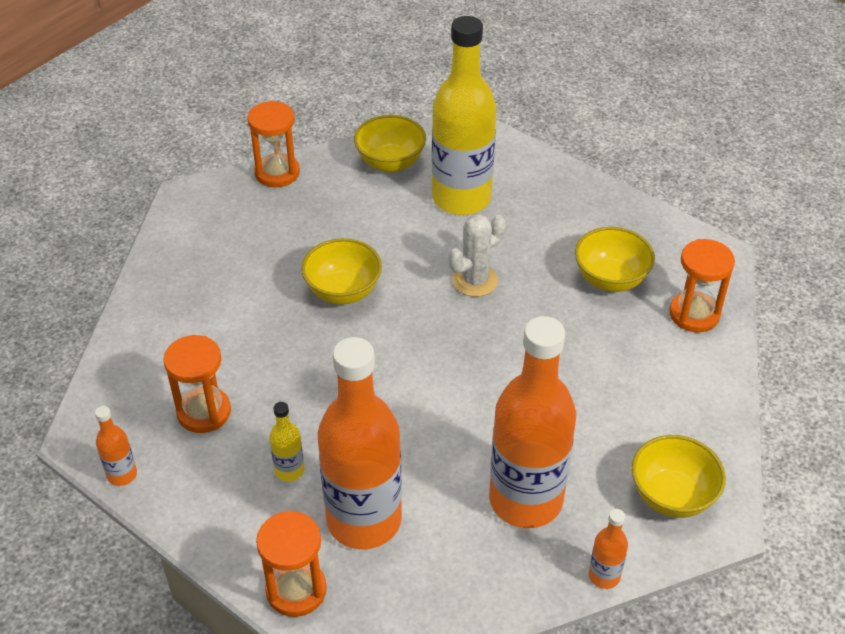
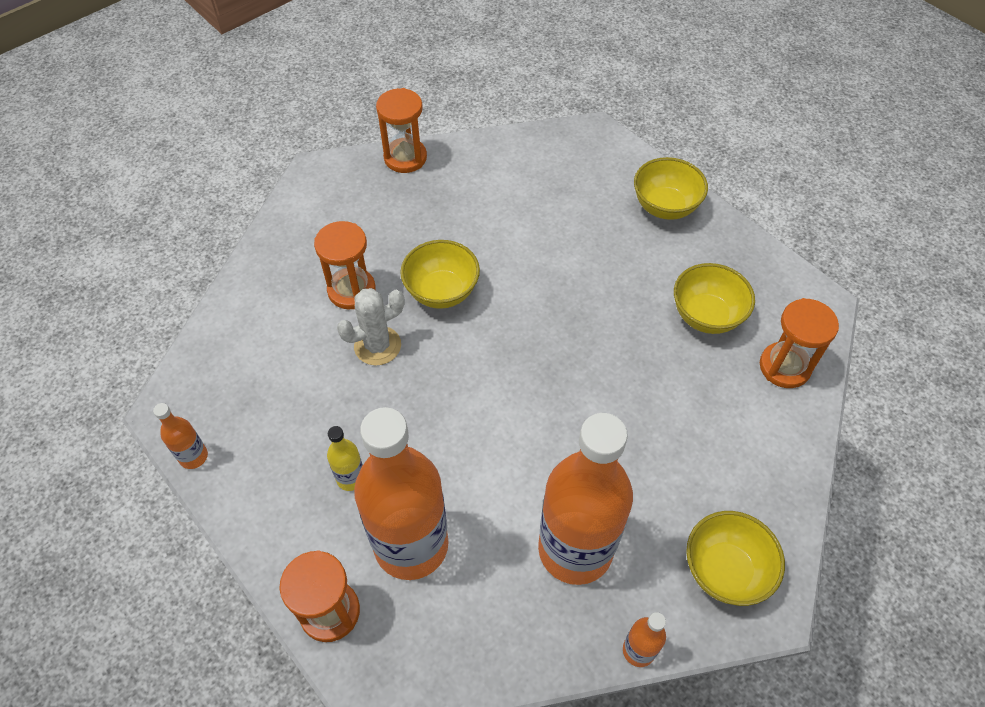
camera: 10 degrees right, 10 degrees up
orange hourglass [163,335,231,433] -> orange hourglass moved to [314,221,376,309]
yellow bowl [354,115,426,173] -> yellow bowl moved to [634,157,708,220]
yellow bottle [432,16,496,215] -> none
white cactus [449,214,506,297] -> white cactus moved to [337,288,404,365]

